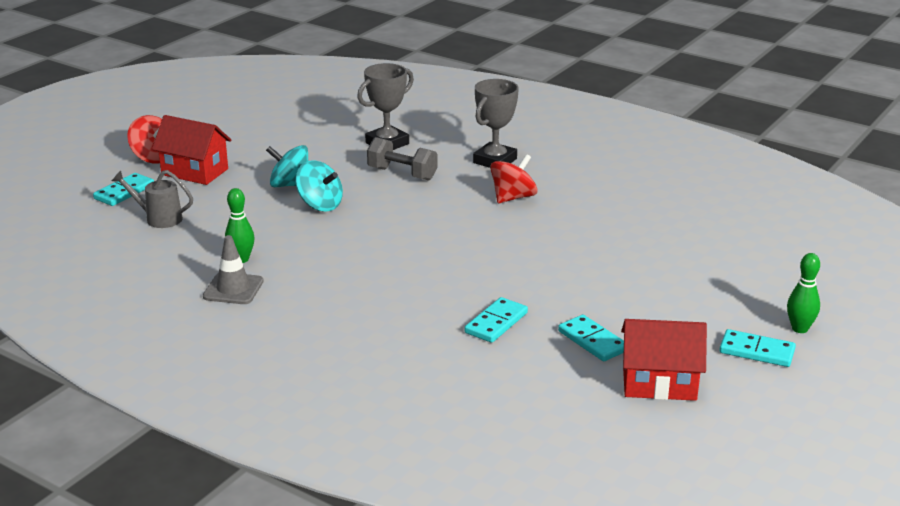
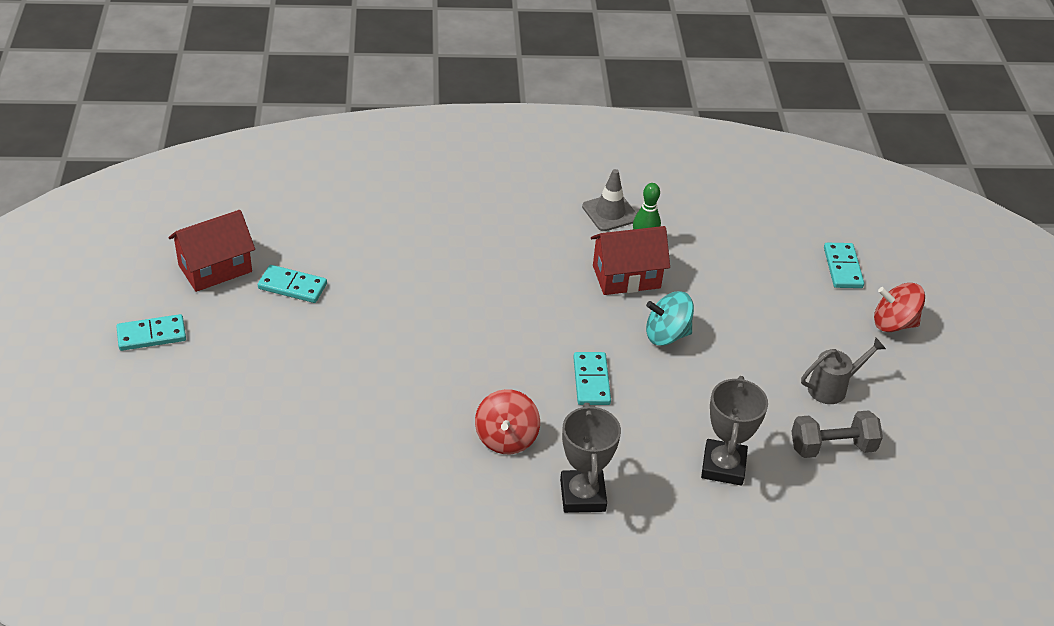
camera: 140 degrees right, 15 degrees up
grey watering can [112,170,193,228] -> grey watering can moved to [801,338,886,404]
red house [152,115,231,185] -> red house moved to [591,226,670,295]
turquoise spinning top [266,145,308,187] -> none
grey dumbbell [367,137,438,181] -> grey dumbbell moved to [791,410,883,458]
turquoise domino [465,297,528,343] -> turquoise domino moved to [573,352,611,405]
green bowling pin [787,253,820,333] -> none

